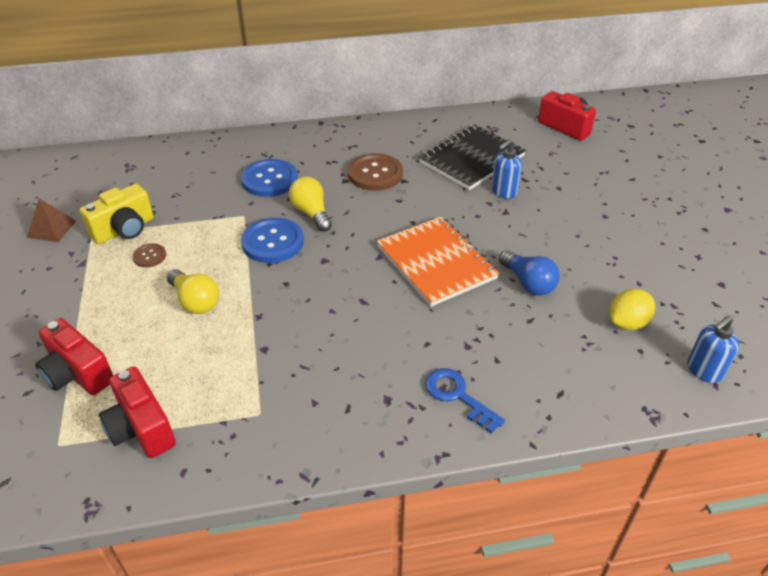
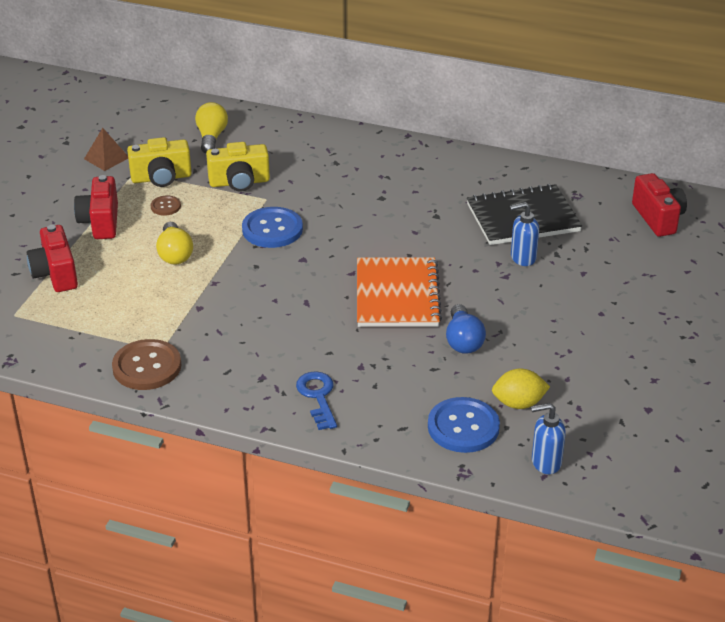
camera: 30 degrees right, 5 degrees down
red camera [99,367,176,458] -> red camera moved to [74,175,118,239]
blue button [241,159,298,197] -> blue button moved to [428,397,500,453]
yellow light bulb [289,176,332,232] -> yellow light bulb moved to [195,102,228,153]
brown button [348,153,403,191] -> brown button moved to [112,339,181,390]
none -> yellow camera [206,142,270,192]

